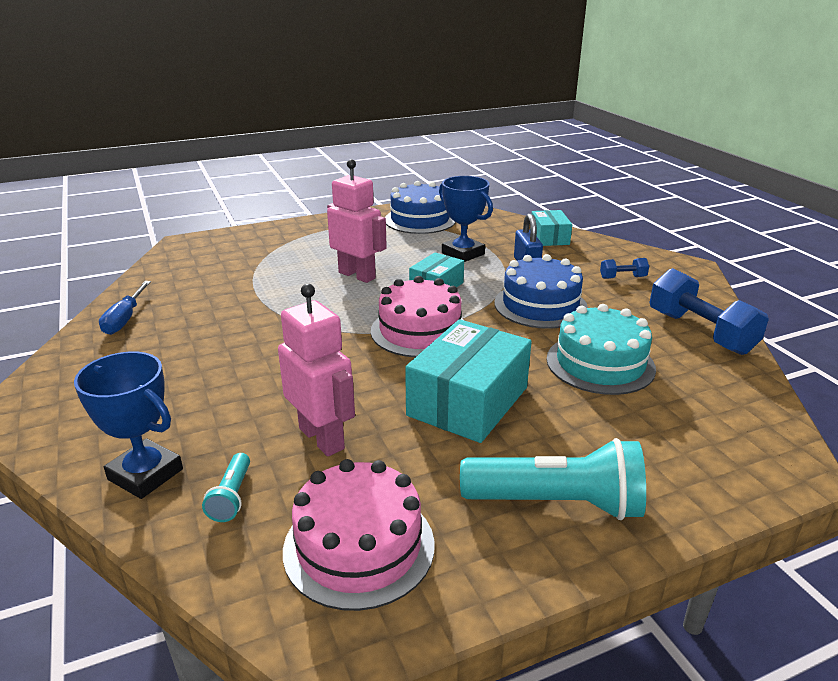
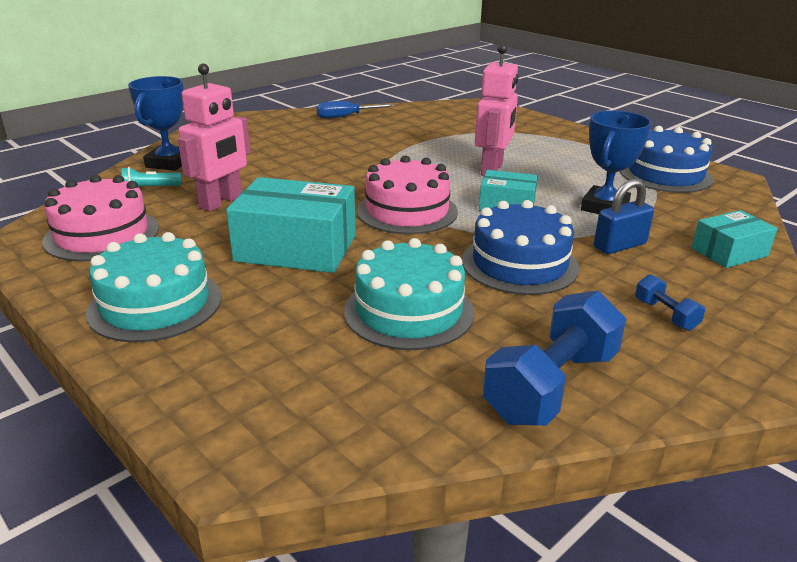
camera: 70 degrees right, 0 degrees up
turquoise flashlight [460,438,646,520] -> turquoise cake [86,232,221,342]

